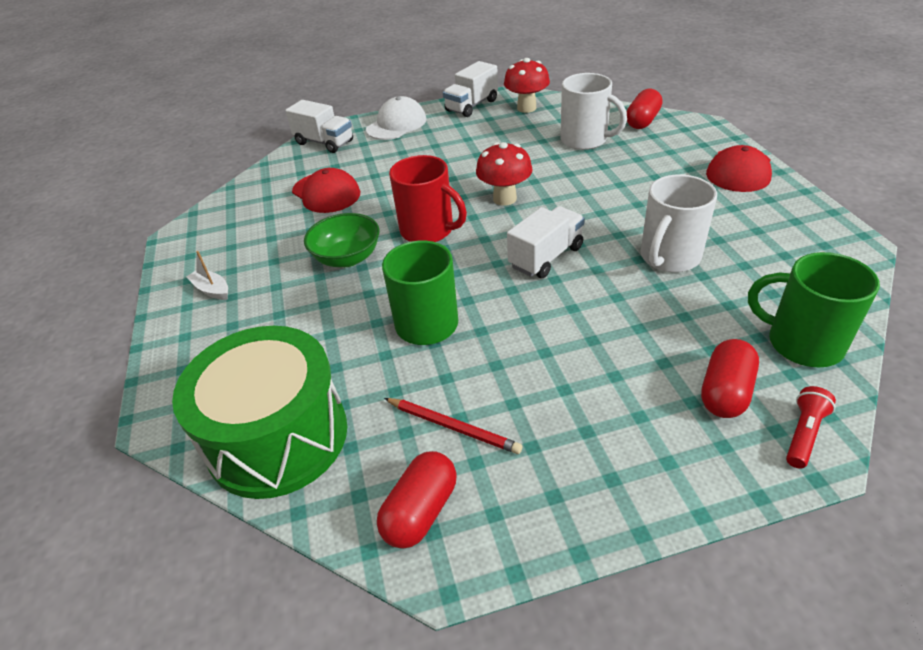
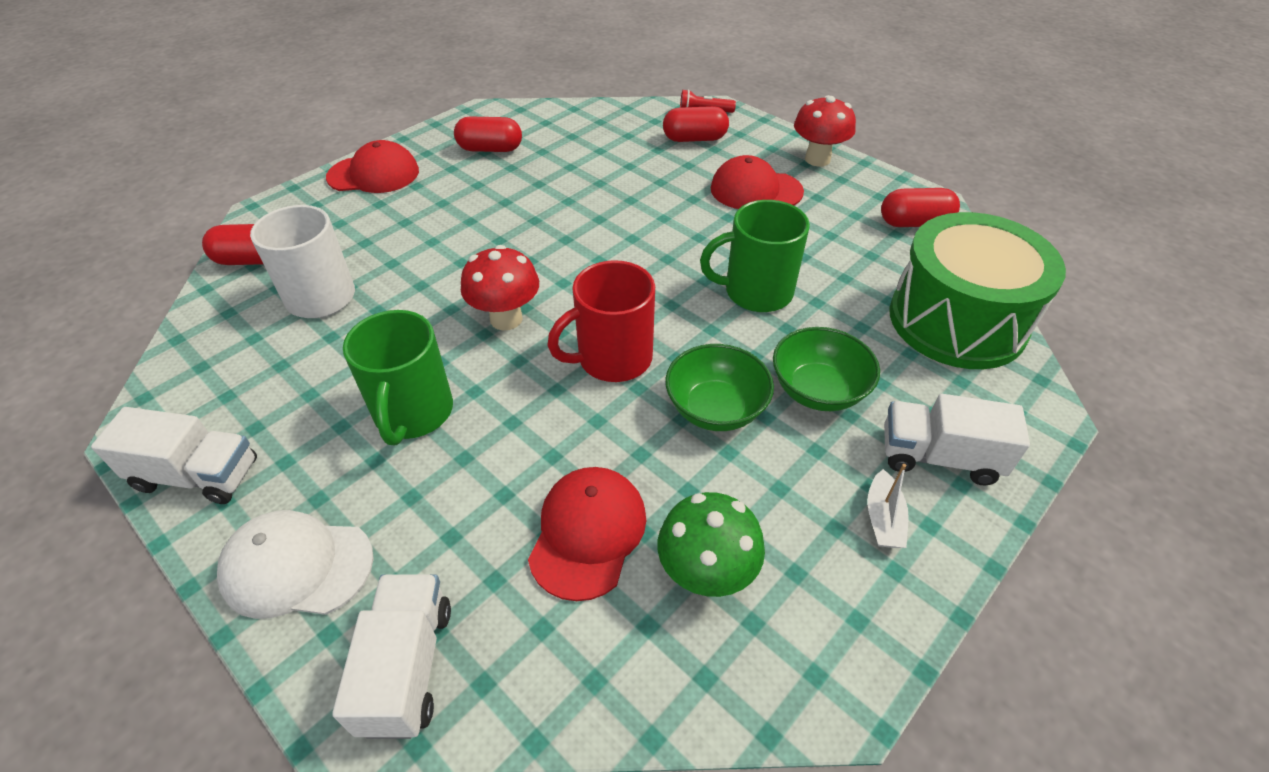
camera: 125 degrees left, 5 degrees up
red pencil [384,398,522,454] -> none
red mug [389,155,467,242] -> red mug turned 120 degrees counterclockwise [547,260,655,382]
red mushroom [504,58,550,113] -> red mushroom moved to [794,95,856,167]
white truck [507,206,585,278] -> white truck moved to [884,394,1030,485]
white mug [640,174,717,272] -> none
green mug [748,252,880,367] -> green mug moved to [343,310,453,445]
none -> red capsule [454,116,522,152]
none -> green mushroom [658,492,765,597]
none -> red cap [711,155,804,209]
none -> green bowl [773,327,880,411]

